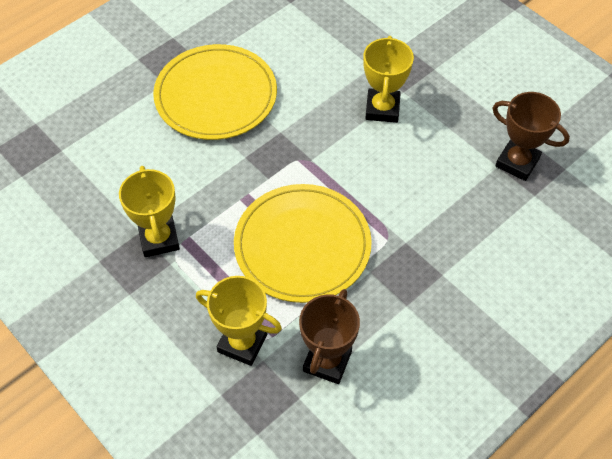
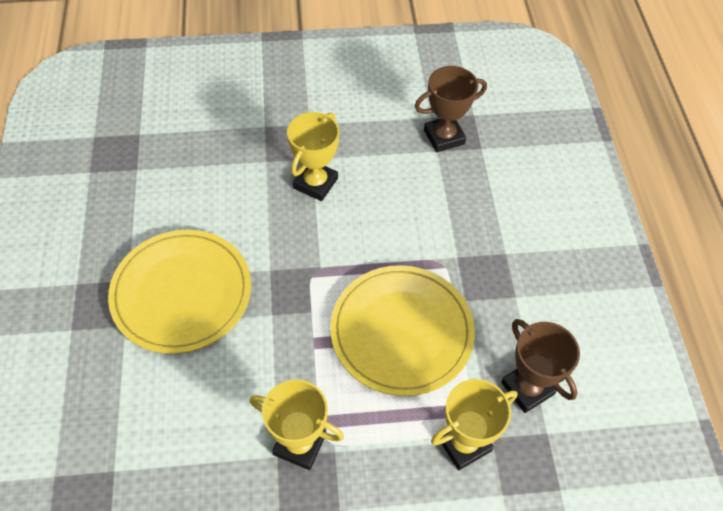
camera: 55 degrees left, 0 degrees up
yellow trophy [363,36,414,123] -> yellow trophy turned 75 degrees clockwise [287,112,339,201]

